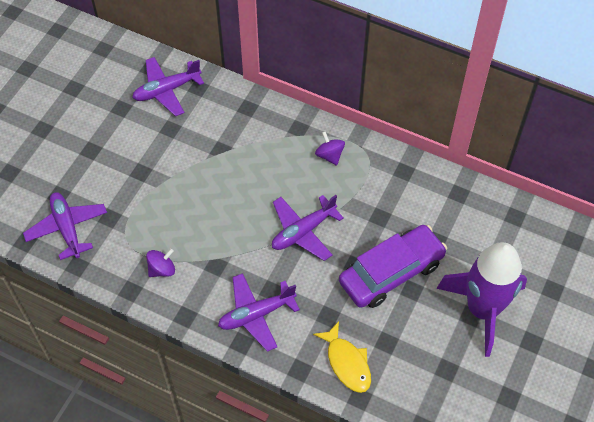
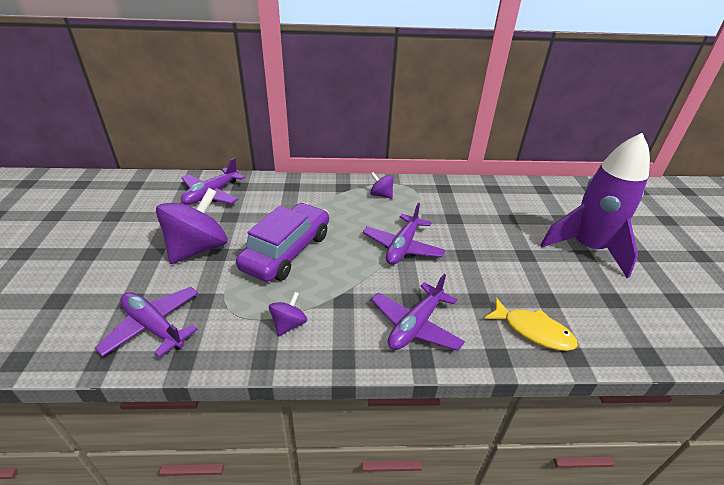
camera: 30 degrees left, 20 degrees down
purple car [339,225,447,308] -> purple car moved to [236,203,329,282]
none -> purple spinning top [156,188,227,264]

